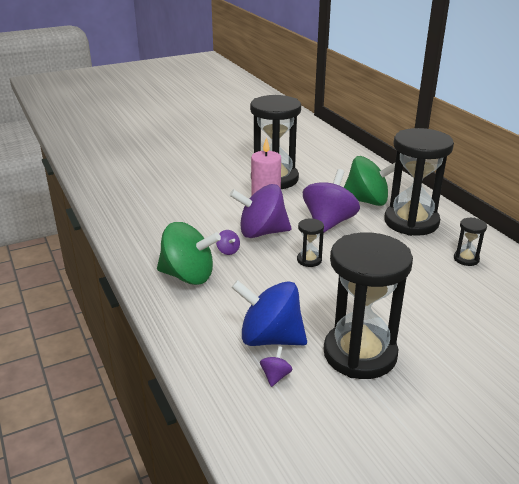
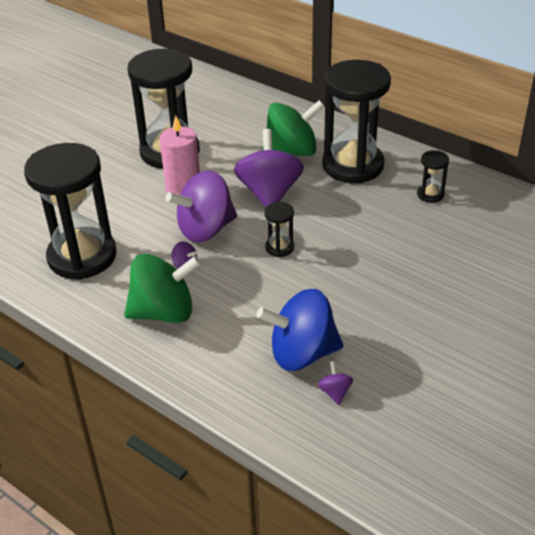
camera: 25 degrees left, 10 degrees up
black hourglass [324,232,413,379] -> black hourglass moved to [24,143,117,280]

